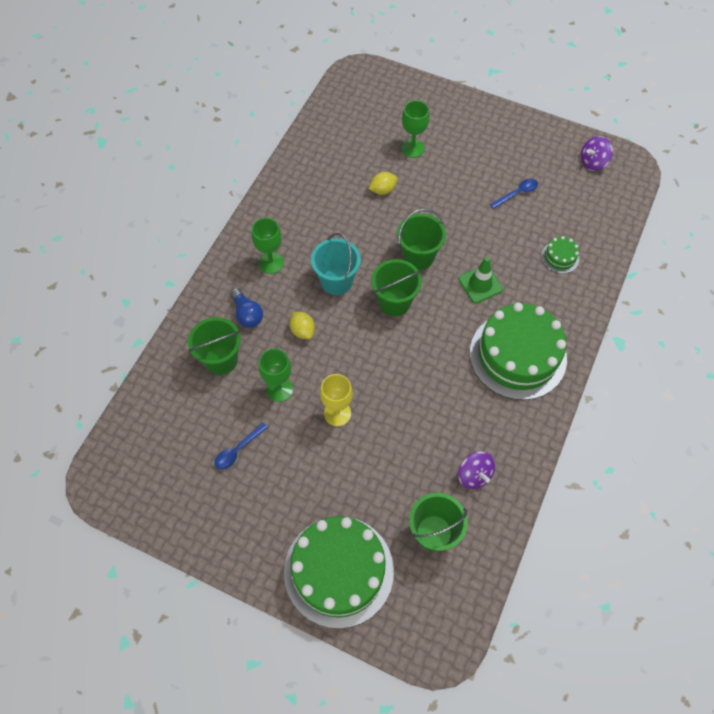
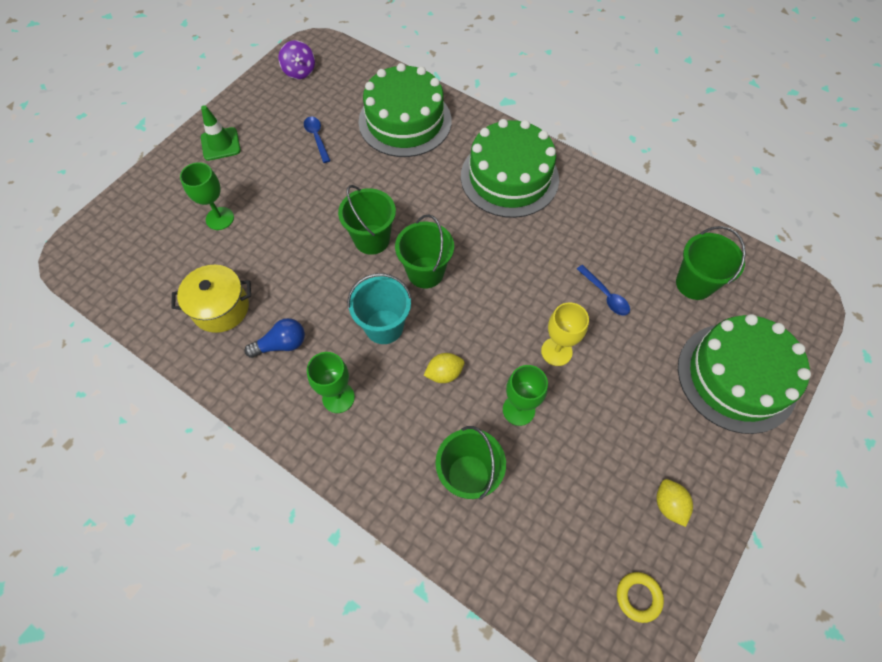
camera: 80 degrees left, 0 degrees up
blue spoon [214,422,268,470] -> blue spoon moved to [577,265,630,315]
blue light bulb [230,288,263,328] -> blue light bulb moved to [244,318,305,358]
yellow lemon [369,172,398,195] -> yellow lemon moved to [657,479,693,527]
green traffic cone [458,257,503,303] -> green traffic cone moved to [201,105,241,161]
purple spinning top [458,451,495,489] -> none
green cake [541,236,579,274] -> green cake [358,63,452,157], size x2.40
none -> yellow pot [172,265,251,333]
none -> yellow ring [617,572,664,623]

